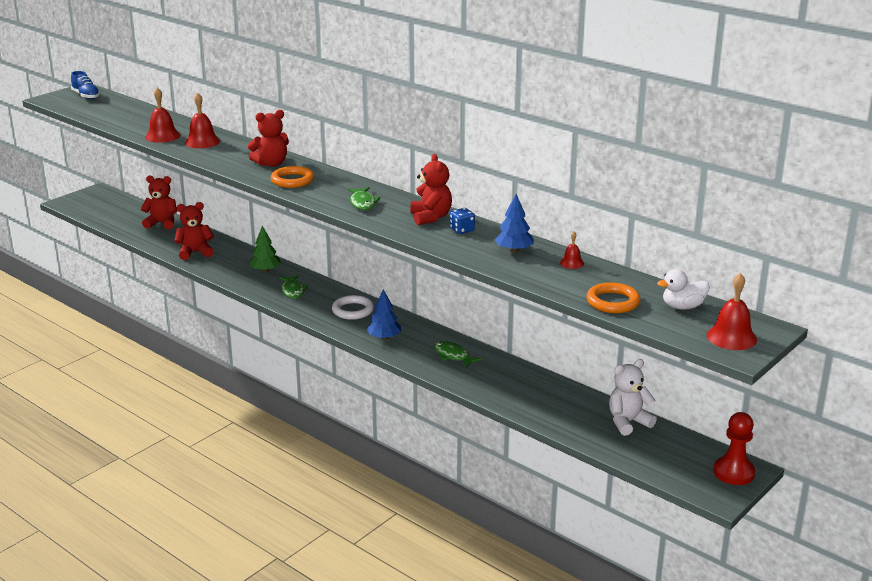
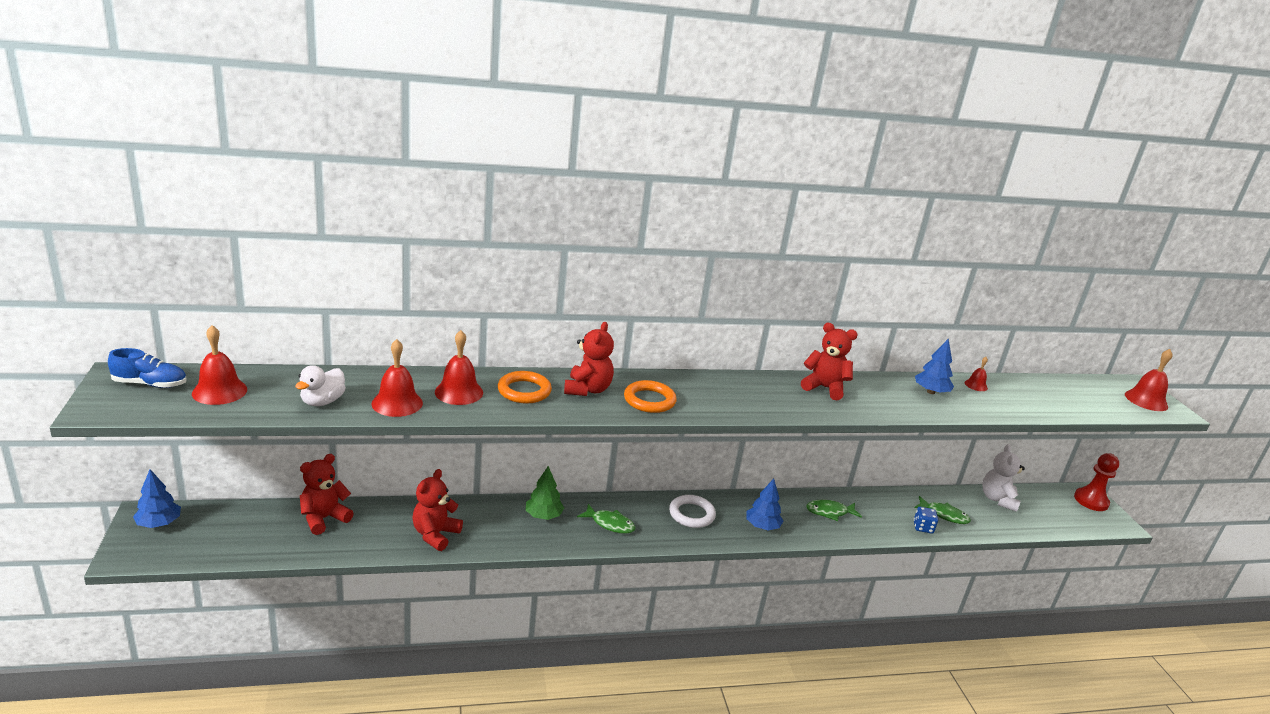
camera: 55 degrees left, 0 degrees up
green fish [348,187,380,210] -> green fish moved to [914,496,971,524]
blue dice [450,208,475,234] -> blue dice moved to [914,507,938,534]
orange ring [586,282,640,313] -> orange ring moved to [498,371,552,403]
white duck [657,269,710,310] -> white duck moved to [295,365,346,406]
none -> blue tree [133,469,181,528]
none -> red bell [192,325,247,405]

